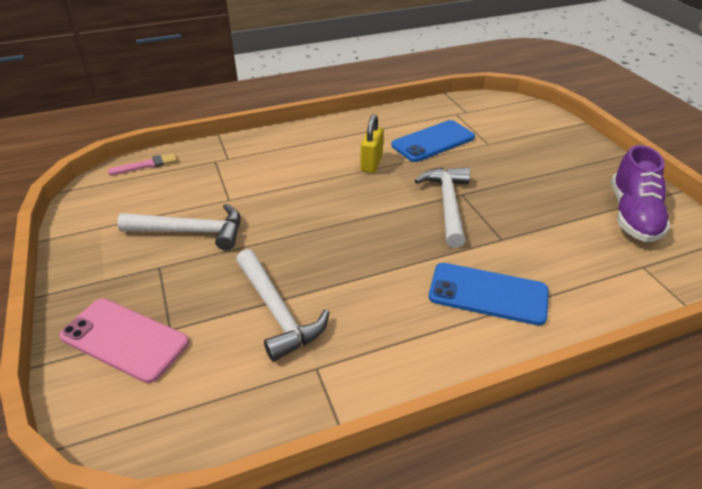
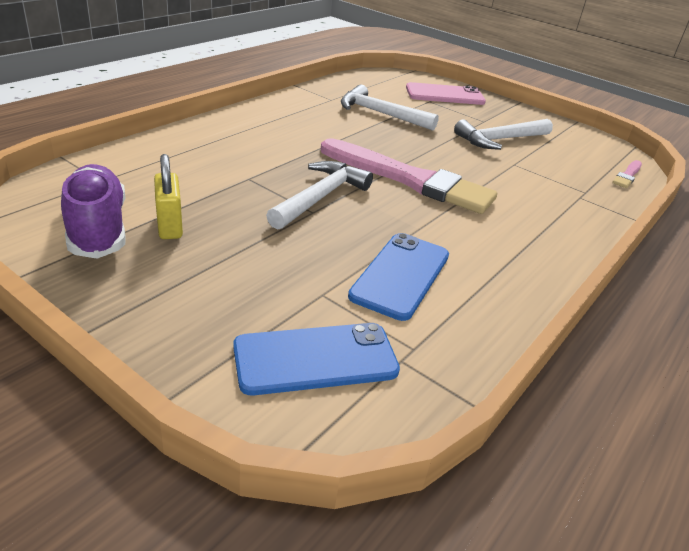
camera: 145 degrees right, 5 degrees down
yellow padlock [360,114,384,173] -> yellow padlock moved to [154,154,183,239]
white hammer [415,168,470,248] -> white hammer turned 120 degrees counterclockwise [266,161,373,230]
blue phone [429,263,549,326] -> blue phone moved to [233,323,400,396]
none -> pink brush [321,138,497,214]

